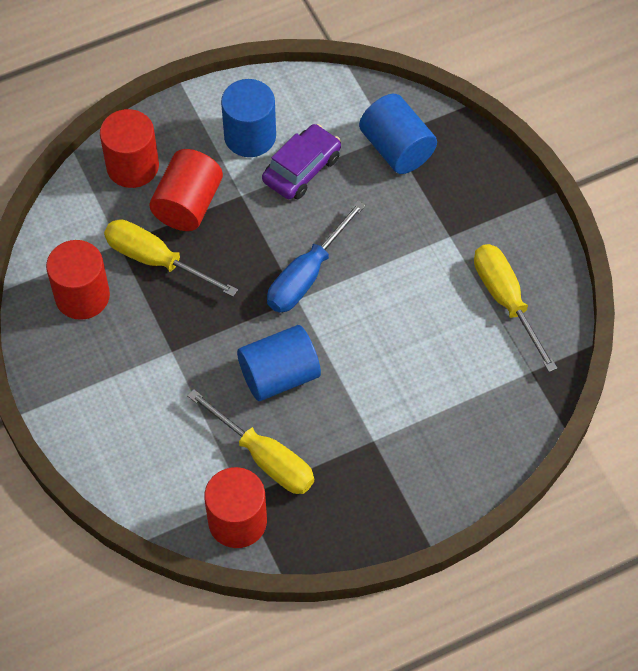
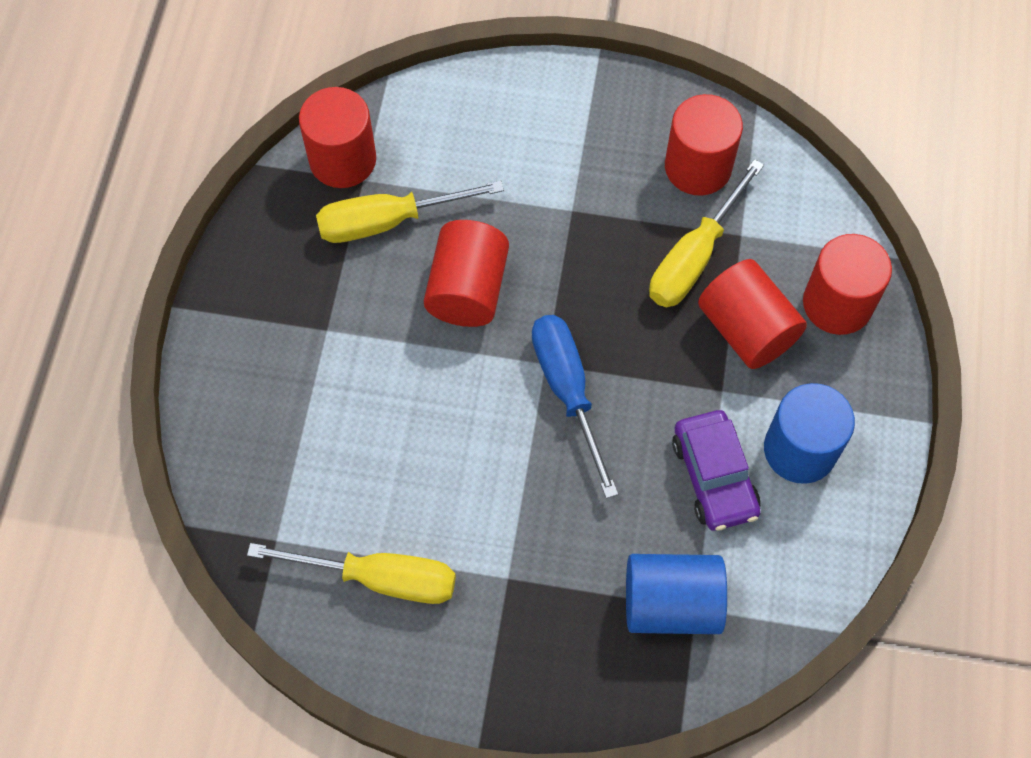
camera: 125 degrees right, 5 degrees up
yellow screwdriver [104,219,238,297] -> yellow screwdriver turned 150 degrees clockwise [649,159,764,307]
blue cylinder [237,325,321,401] -> red cylinder [424,220,509,327]

